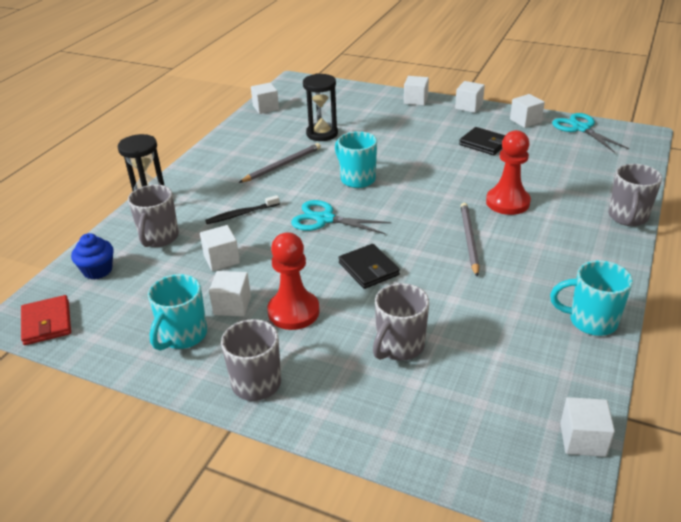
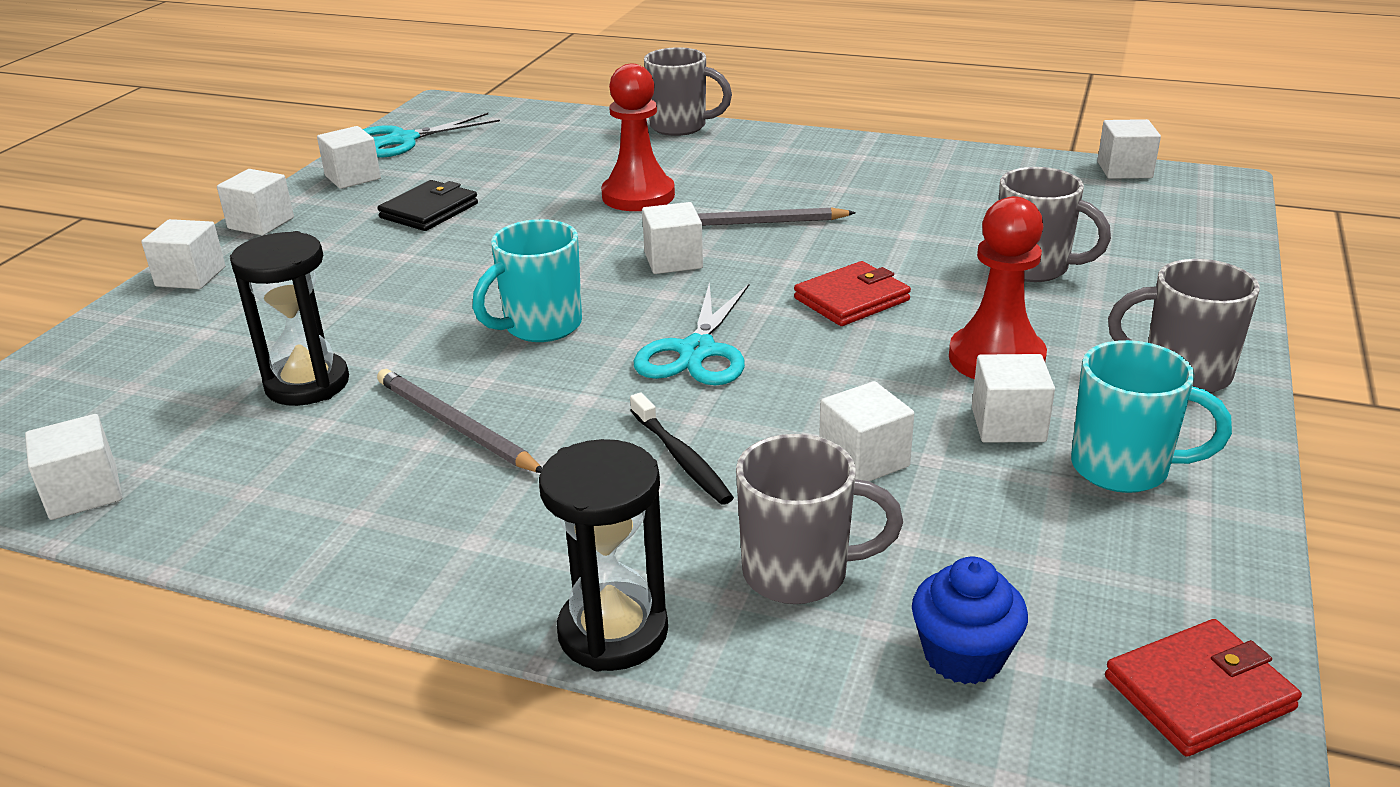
camera: 95 degrees left, 5 degrees down
black wallet [338,244,400,289] -> red wallet [794,261,911,326]
turquoise mug [550,260,633,336] -> none
none -> white cube [642,202,703,274]

